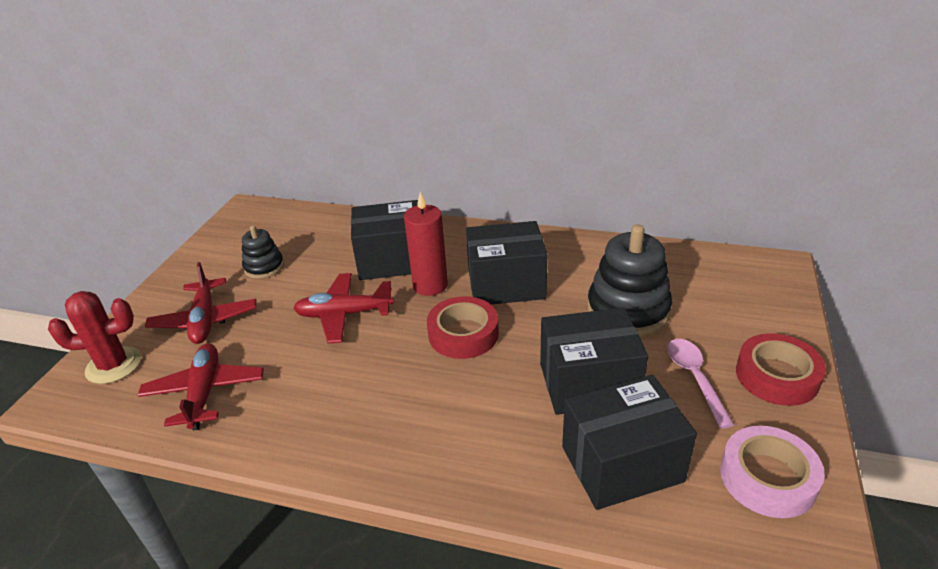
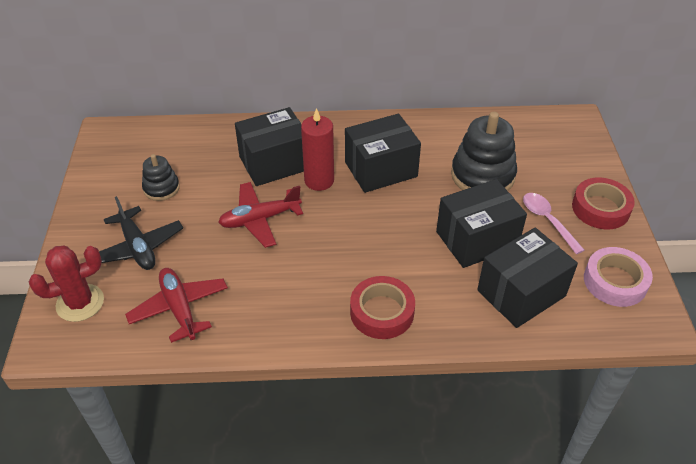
camera: 20 degrees left, 10 degrees up
red plane [145,262,256,344] -> black plane [99,196,183,270]
red tape [427,296,499,359] -> red tape moved to [350,276,415,339]

